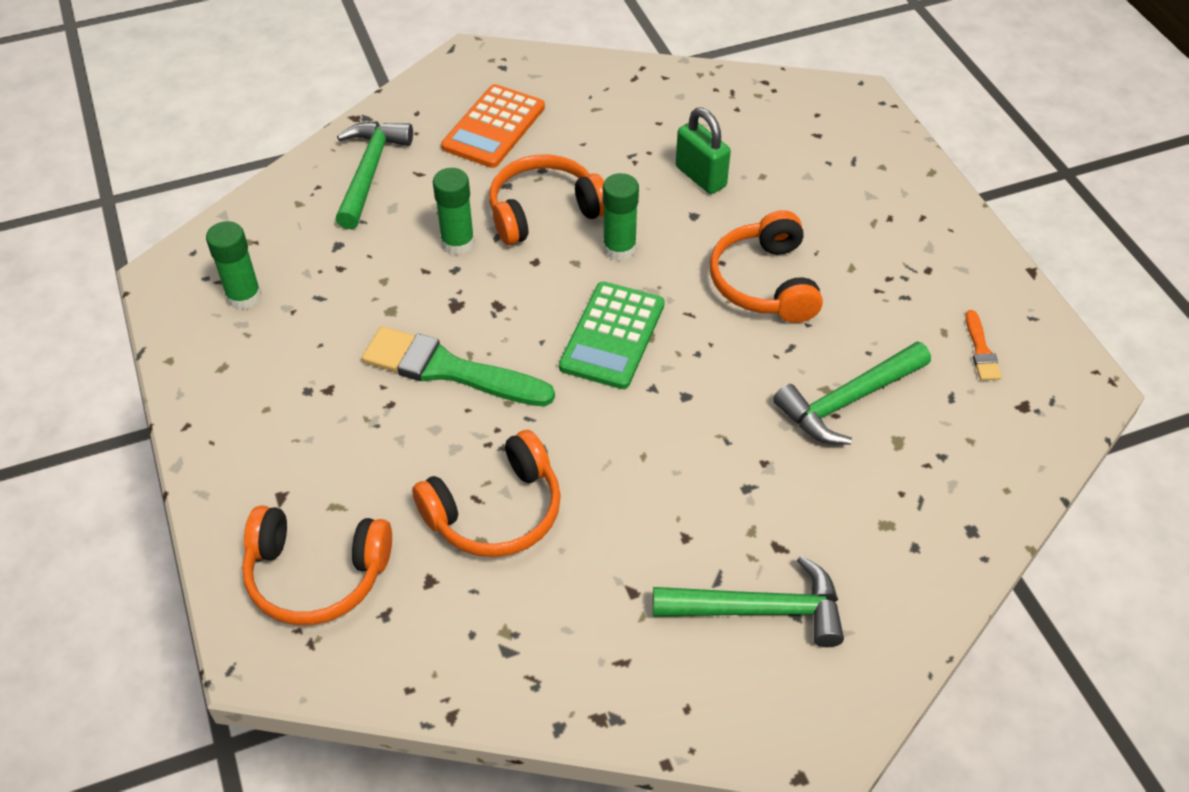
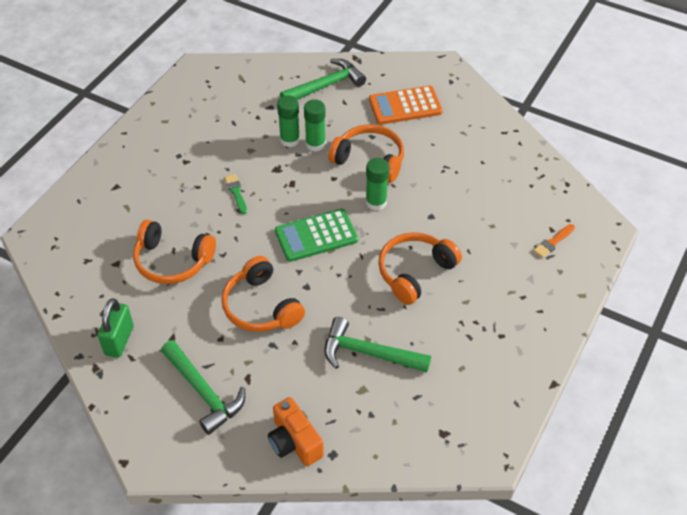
camera: 50 degrees right, 0 degrees up
green glue stick [206,221,262,310] -> green glue stick moved to [277,95,300,147]
orange headphones [242,505,392,625] -> orange headphones moved to [221,256,305,332]
green brush [362,326,555,406] -> green brush [224,174,247,214], size x0.46
green padlock [676,108,731,194] -> green padlock moved to [98,298,134,358]
orange brush [966,310,1002,380] -> orange brush moved to [533,224,575,258]
none -> orange camera [268,397,324,466]

